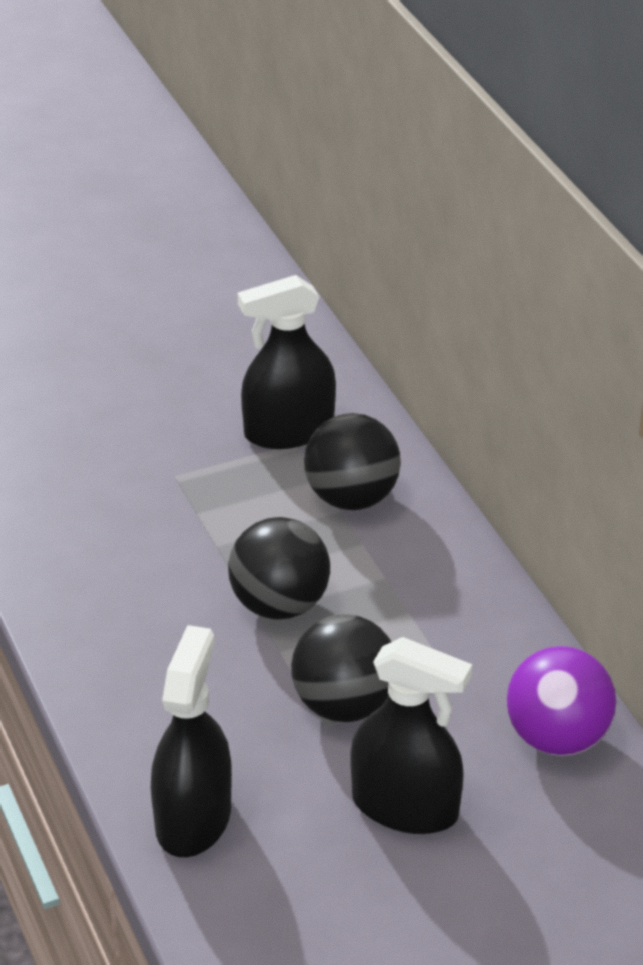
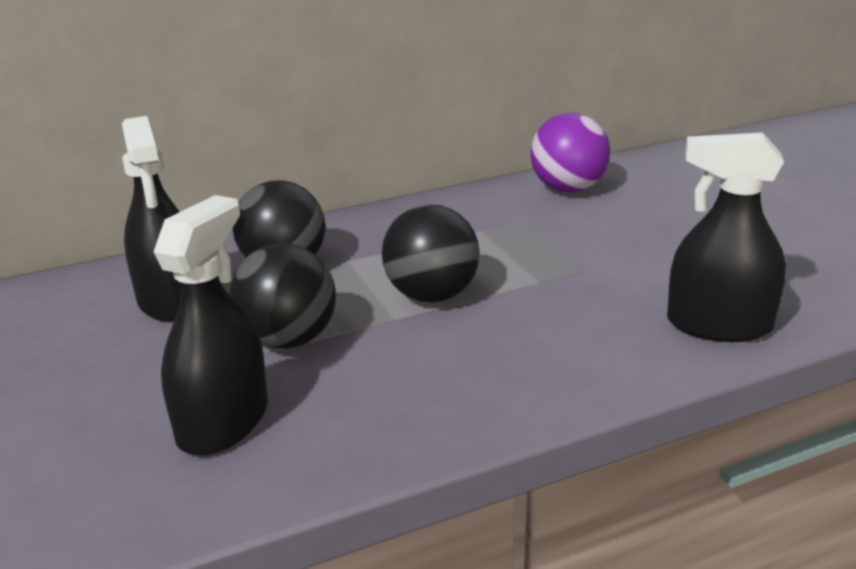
camera: 90 degrees left, 10 degrees down
black ball [291,614,391,722] -> black ball moved to [229,243,336,349]
black spray bottle [350,637,472,834] -> black spray bottle moved to [154,195,268,456]

